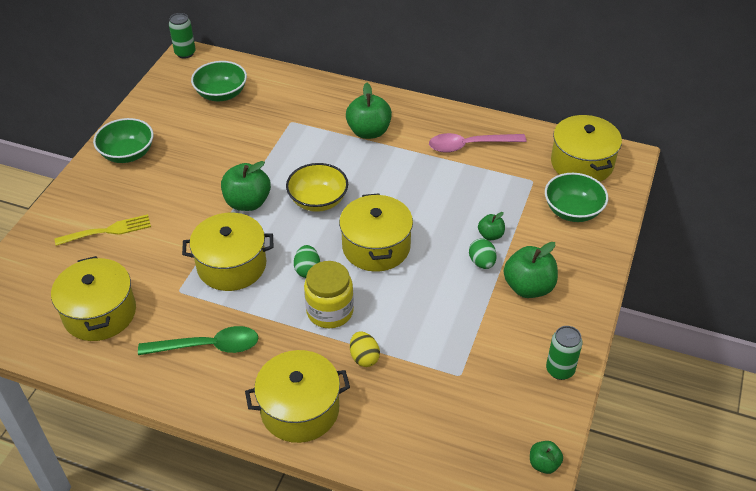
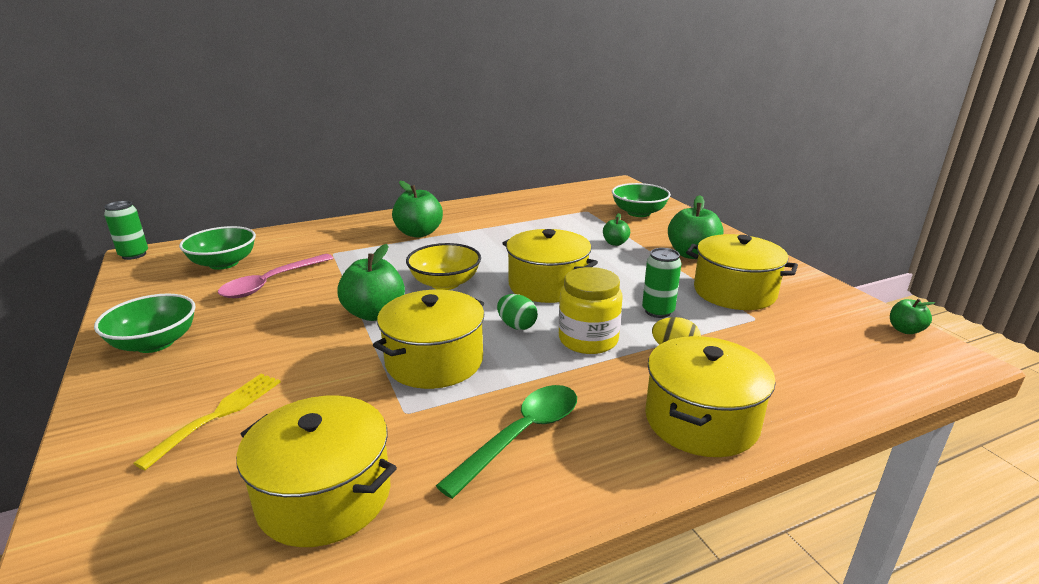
camera: 45 degrees left, 20 degrees down
pink spoon [429,133,527,153] -> pink spoon moved to [218,254,333,298]
green egg [469,238,497,269] -> none
green can [546,326,583,380] -> green can moved to [642,248,681,318]
yellow pot [551,115,622,182] -> yellow pot moved to [686,234,798,310]

